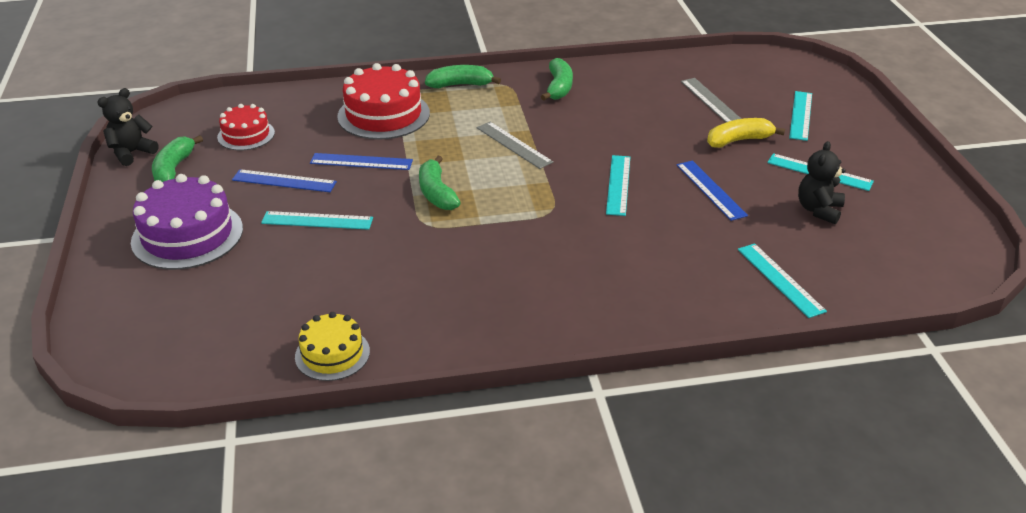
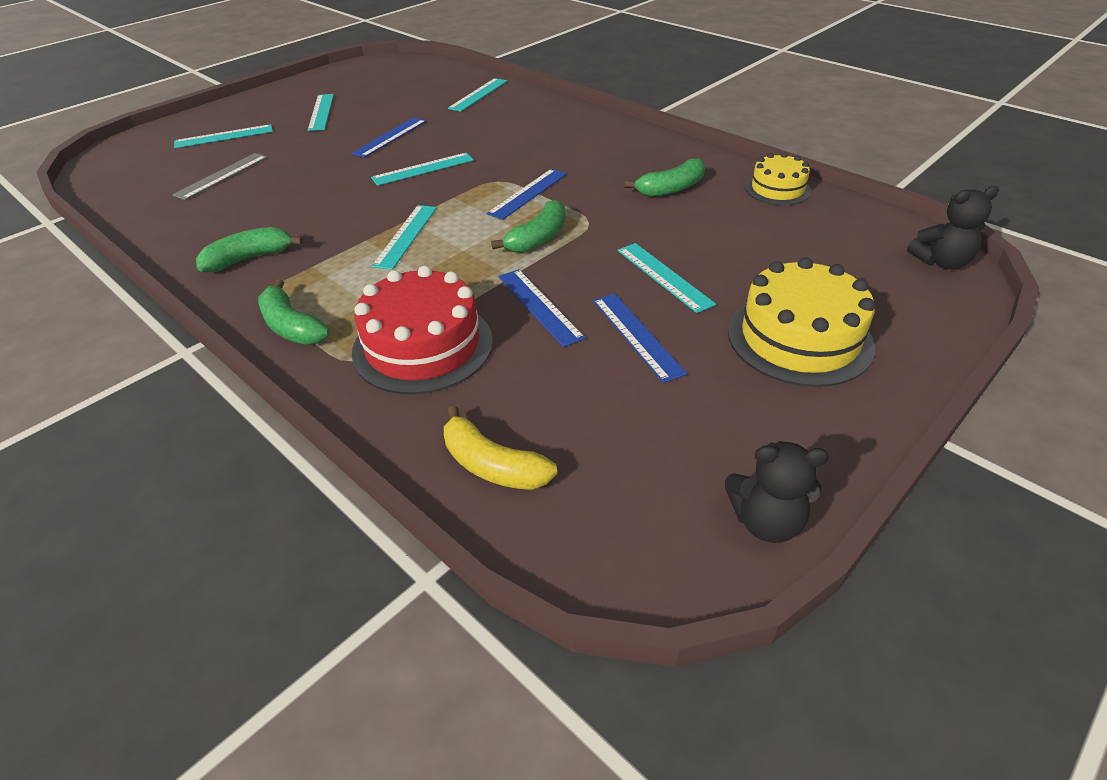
camera: 125 degrees left, 5 degrees up
purple cake [131,174,243,270] -> yellow cake [728,257,875,387]
green banana [152,135,203,182] -> green banana moved to [625,158,705,197]
red cake [217,104,275,150] -> none
grey ruler [477,122,553,169] -> turquoise ruler [372,205,437,270]
yellow banana [707,118,785,148] -> yellow banana moved to [444,406,557,490]
black teddy bear [798,141,846,224] -> black teddy bear moved to [907,186,999,269]
none -> blue ruler [487,169,567,220]

